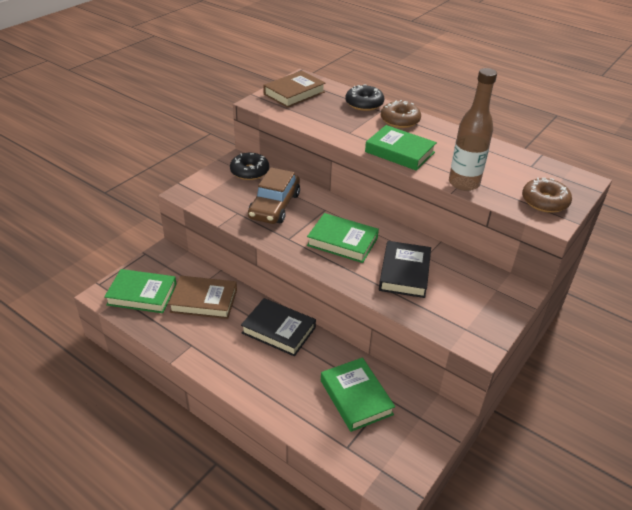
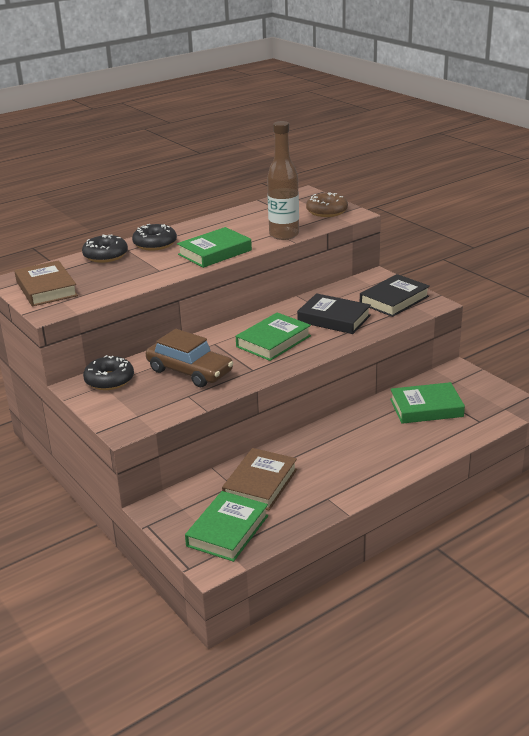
camera: 70 degrees left, 10 degrees down
black book [241,298,316,356] -> black book moved to [360,274,430,317]
brown donut [381,100,421,128] -> black donut [132,224,177,251]

